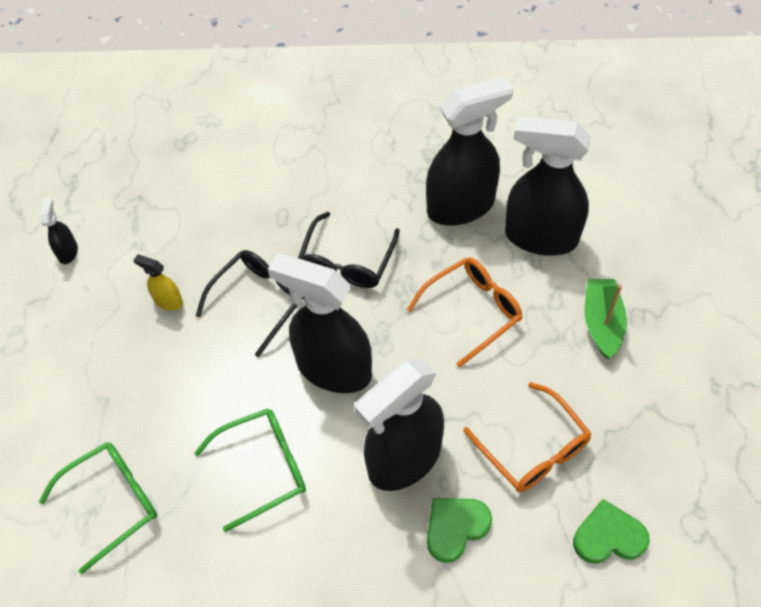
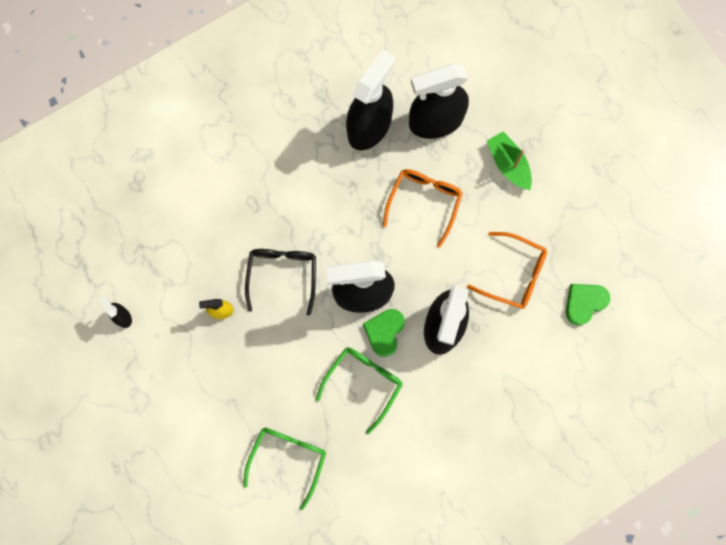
camera: 35 degrees left, 20 degrees up
black glasses [298,212,400,288] -> none
green heart [427,498,492,563] -> green heart moved to [363,309,405,357]

